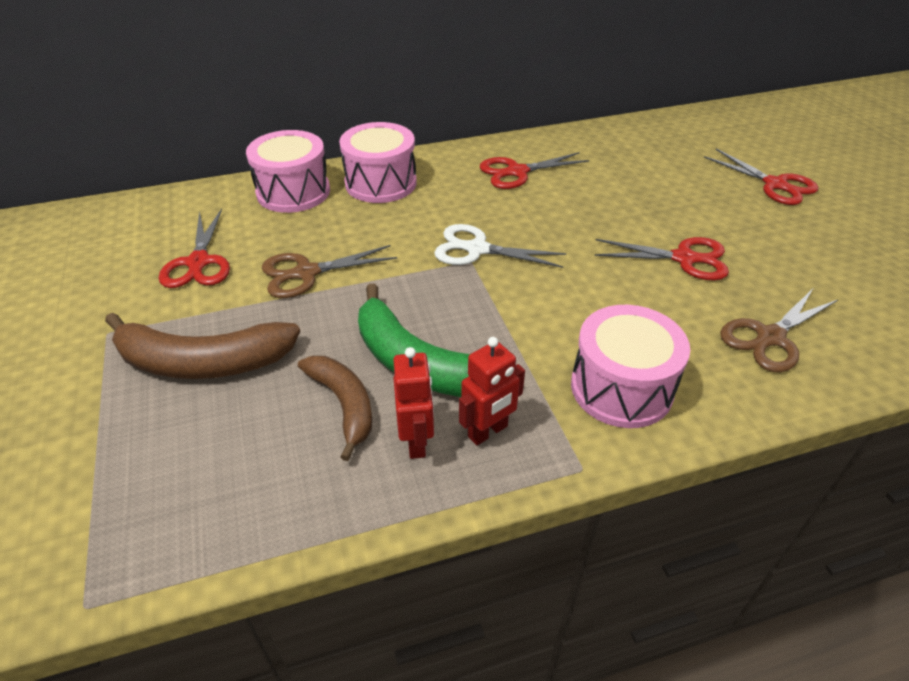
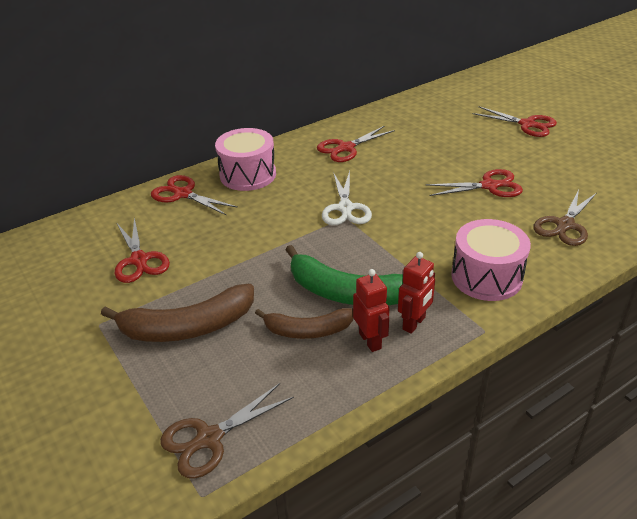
camera: 15 degrees left, 5 degrees down
pink drum [246,130,330,213] -> red scissors [151,175,238,216]
brown scissors [262,245,397,298] -> brown scissors moved to [160,383,294,479]
brown banana [298,356,372,461] -> brown banana turned 135 degrees clockwise [255,308,353,339]
white scissors [434,224,566,268] -> white scissors turned 90 degrees counterclockwise [322,171,372,226]

